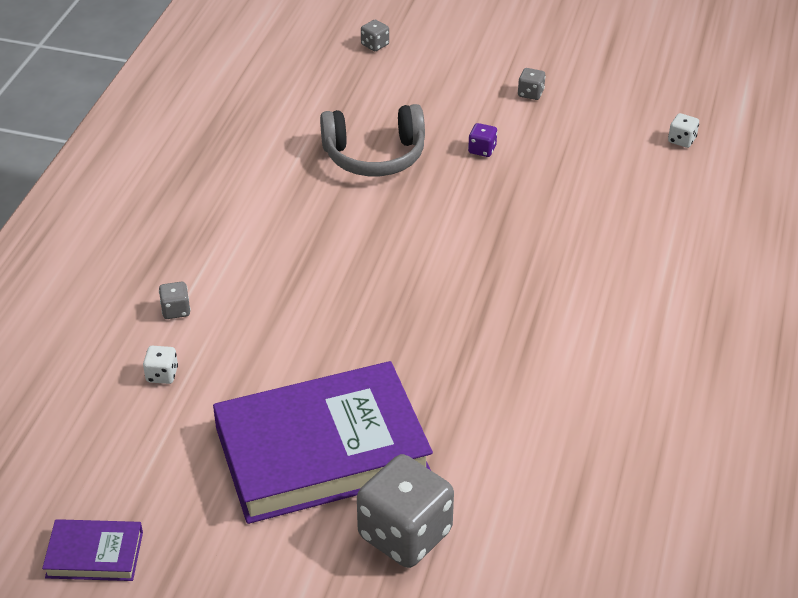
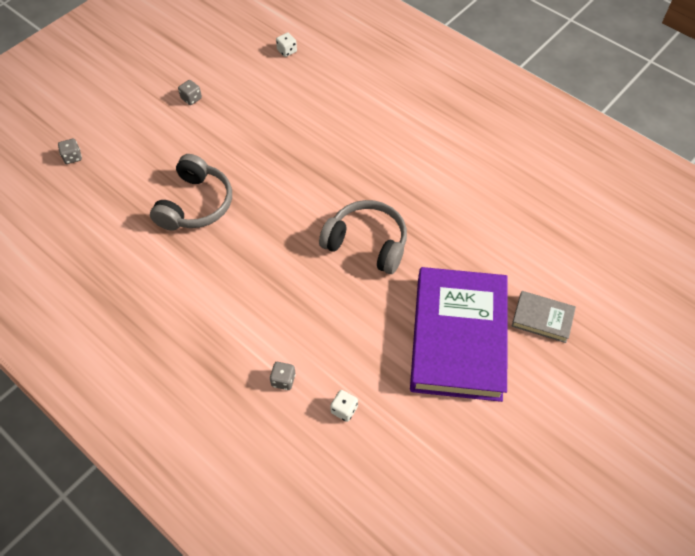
camera: 65 degrees left, 15 degrees up
purple book [42,519,143,581] -> none
grey dice [357,454,454,568] -> grey book [512,291,576,343]
purple dice [468,123,497,157] -> none
none -> grey headphones [319,200,407,274]

